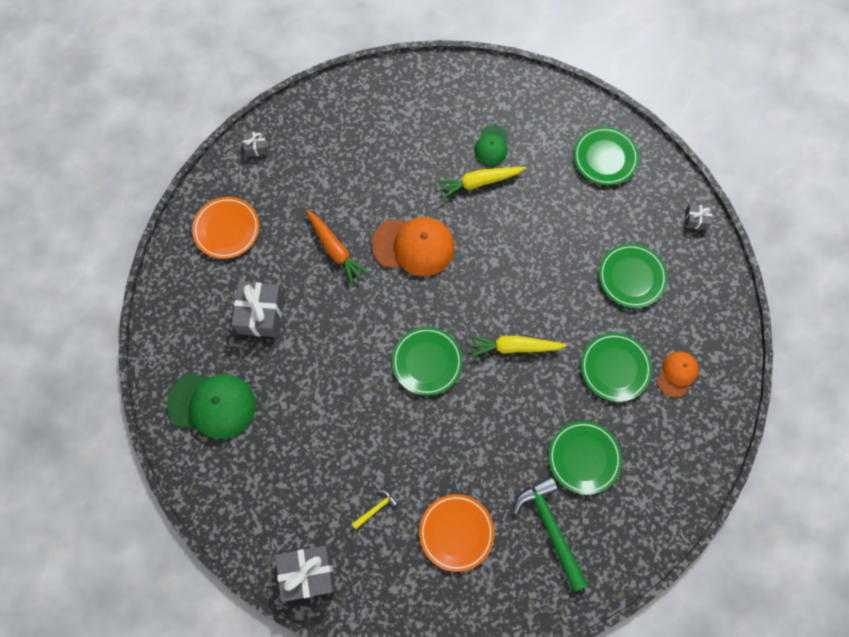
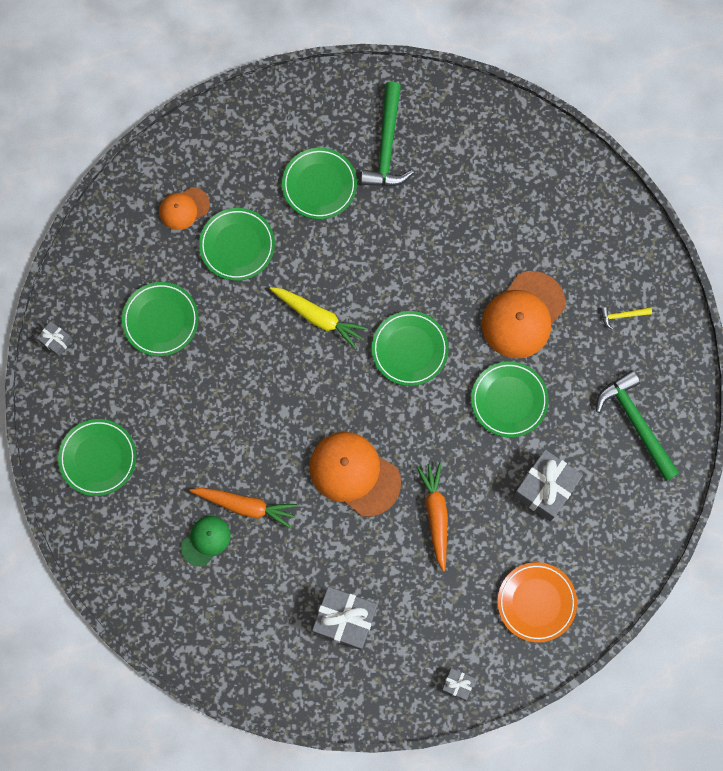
camera: 150 degrees left, 5 degrees up
green cap [167,373,256,439] -> green hammer [596,370,679,481]
grey gift [275,546,336,602] -> grey gift moved to [312,587,377,650]
yellow hammer [352,490,398,529] -> yellow hammer moved to [600,307,652,330]
orange plate [419,494,494,572] -> none
yellow carrot [436,167,526,199] -> orange carrot [190,488,297,529]
none -> green plate [471,361,549,438]
none -> orange cap [482,271,566,358]

